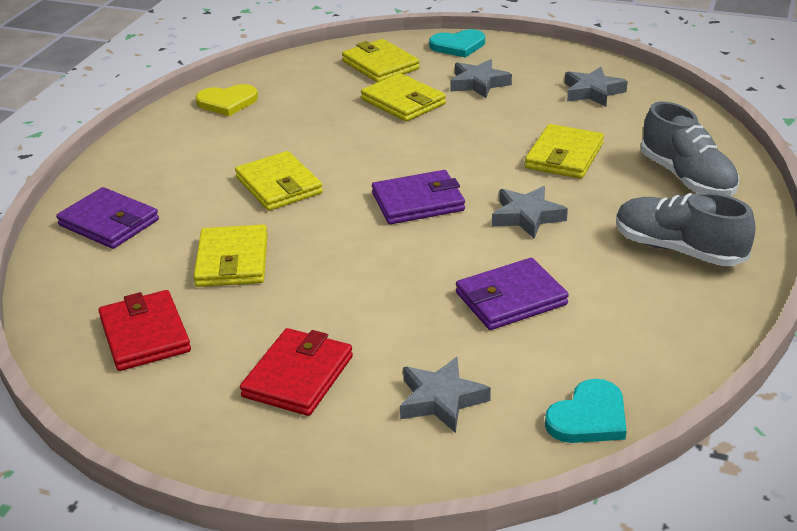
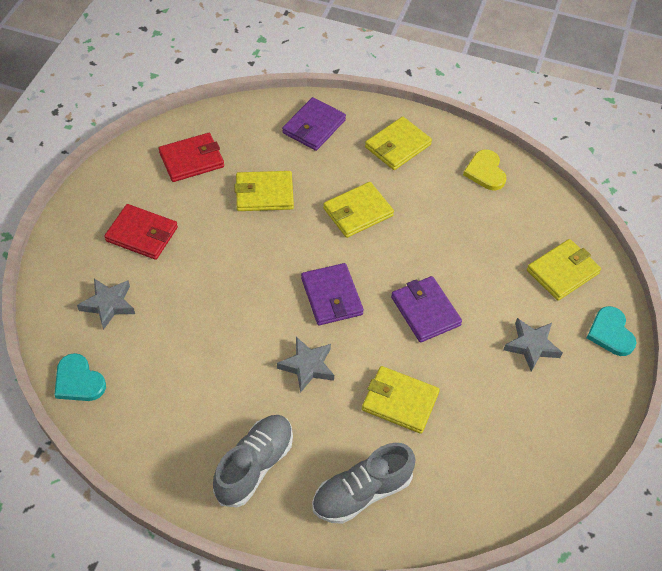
camera: 85 degrees right, 20 degrees up
yellow wallet [361,73,446,122] -> yellow wallet moved to [365,117,432,170]
purple wallet [456,258,569,330] -> purple wallet moved to [391,276,462,343]
grey star [565,67,628,107] -> none

